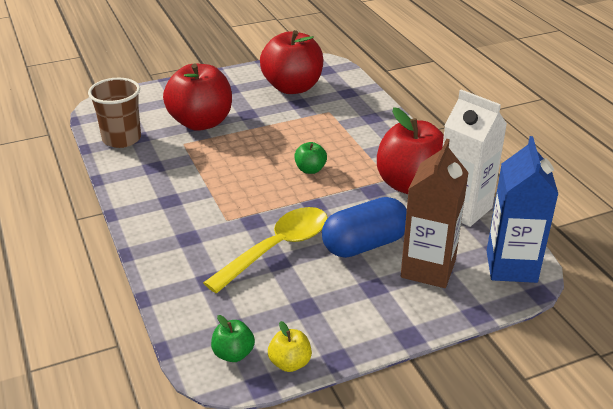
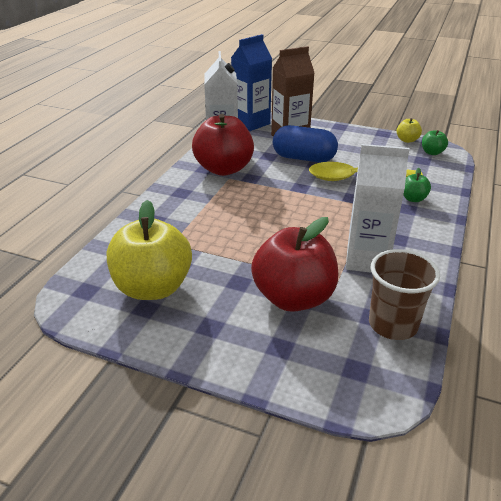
camera: 135 degrees left, 0 degrees up
red apple [260,30,323,94] -> yellow apple [107,200,192,300]
green apple [294,142,327,174] -> green apple moved to [403,168,431,202]
none -> white carton [346,144,410,273]

